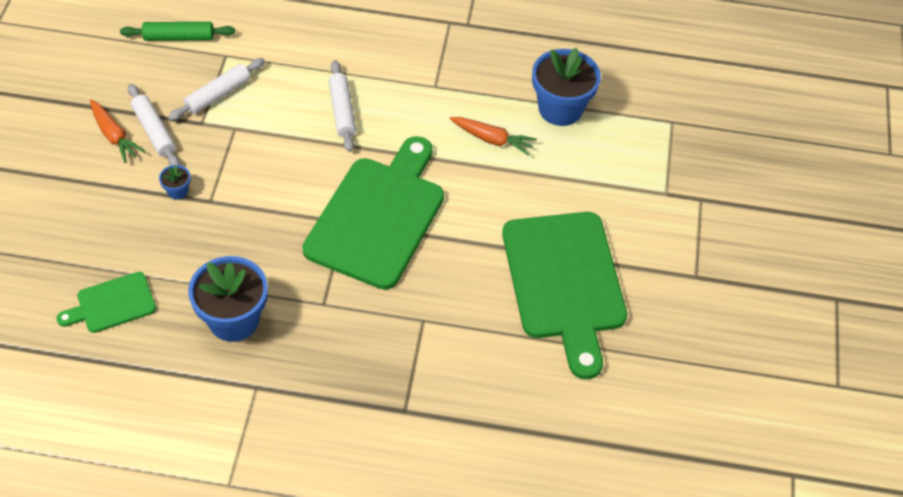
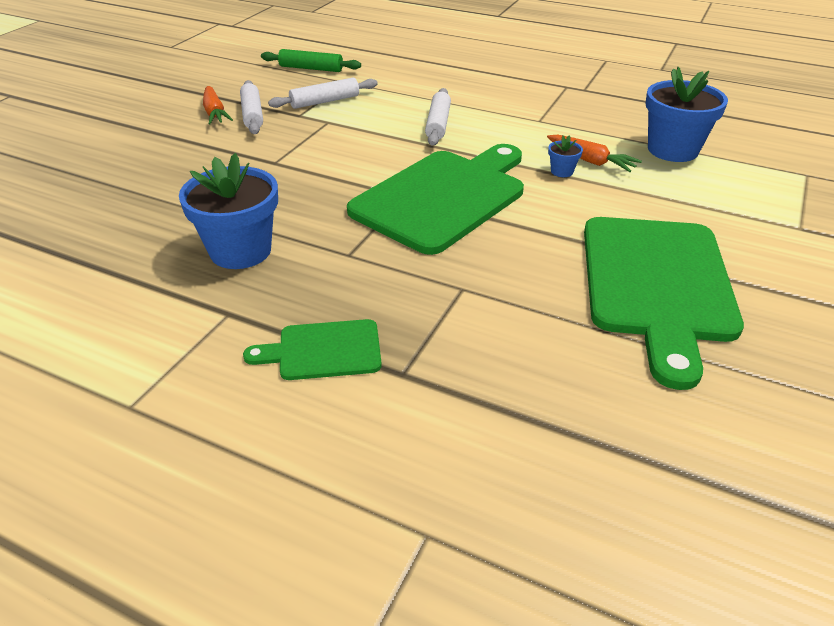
camera: 20 degrees right, 15 degrees down
green cutting board [57,272,156,333] -> green cutting board moved to [243,319,382,380]
blue flower pot [159,165,191,200] -> blue flower pot moved to [548,136,583,177]

